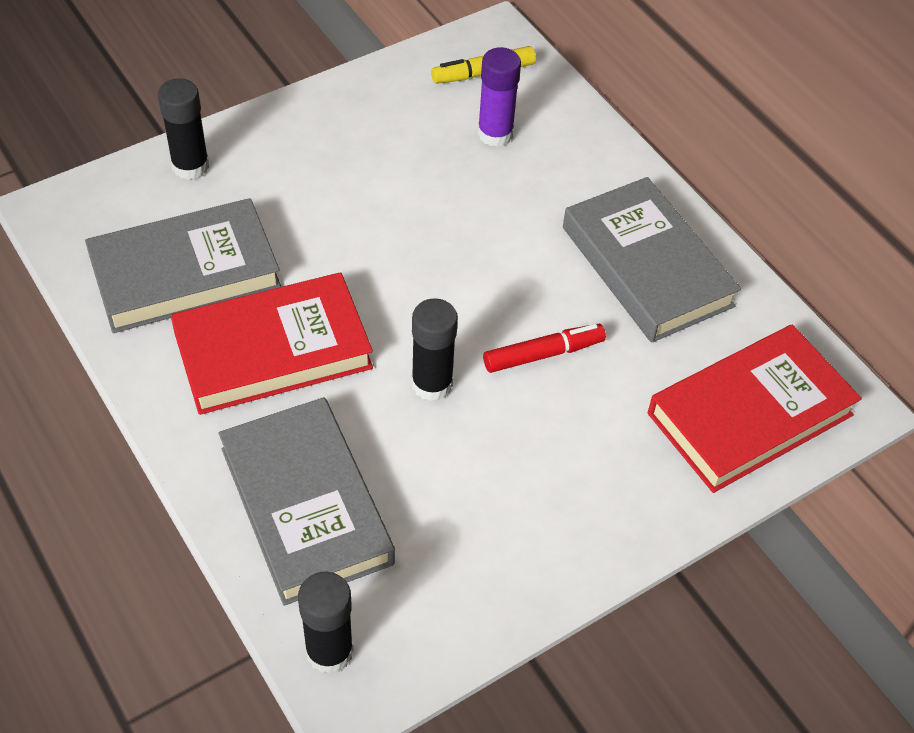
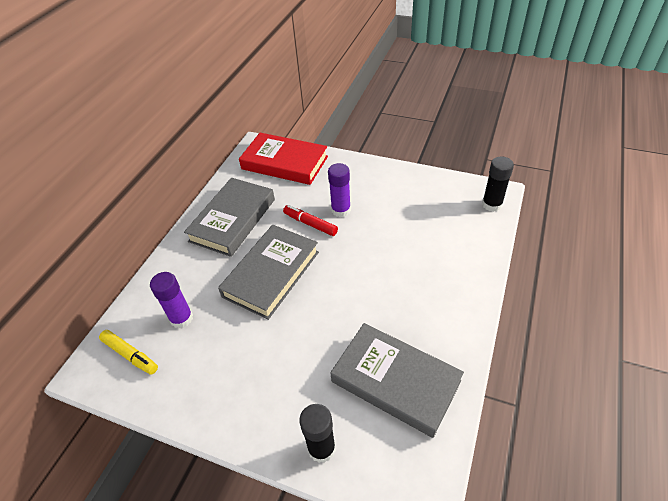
camera: 120 degrees left, 5 degrees down
red book [171,272,373,415] -> none
grey book [219,397,395,606] -> grey book moved to [218,225,319,320]
black glue stick [411,298,458,401] -> none
none -> purple glue stick [328,163,351,217]

